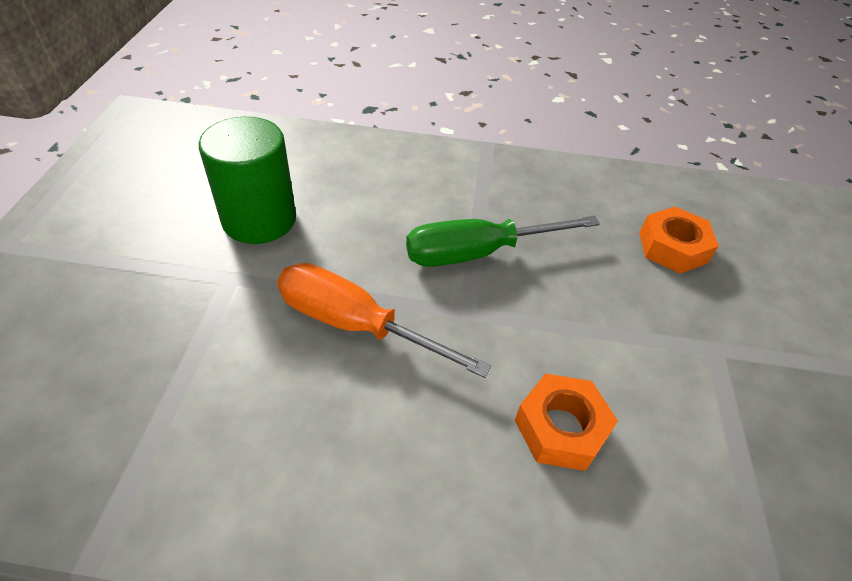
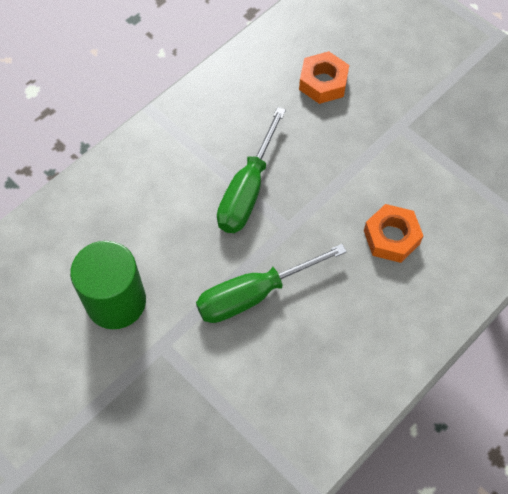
camera: 50 degrees left, 15 degrees up
orange screwdriver [277,263,491,378] -> green screwdriver [196,244,347,323]

